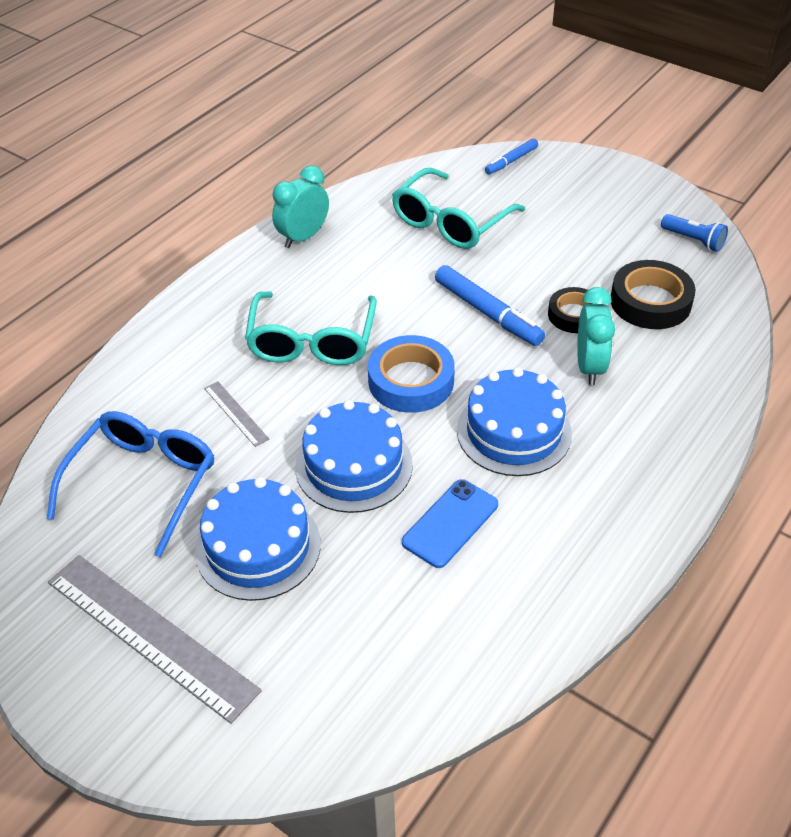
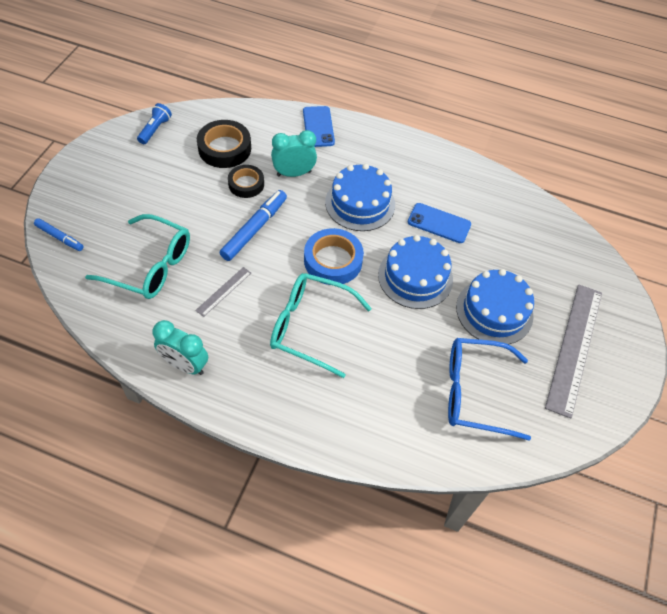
camera: 110 degrees left, 10 degrees up
grey ruler [204,381,269,447] -> grey ruler moved to [195,267,251,317]
turquoise glasses [245,291,377,365] -> turquoise glasses turned 150 degrees counterclockwise [270,273,372,378]
none -> blue phone [303,106,335,147]

